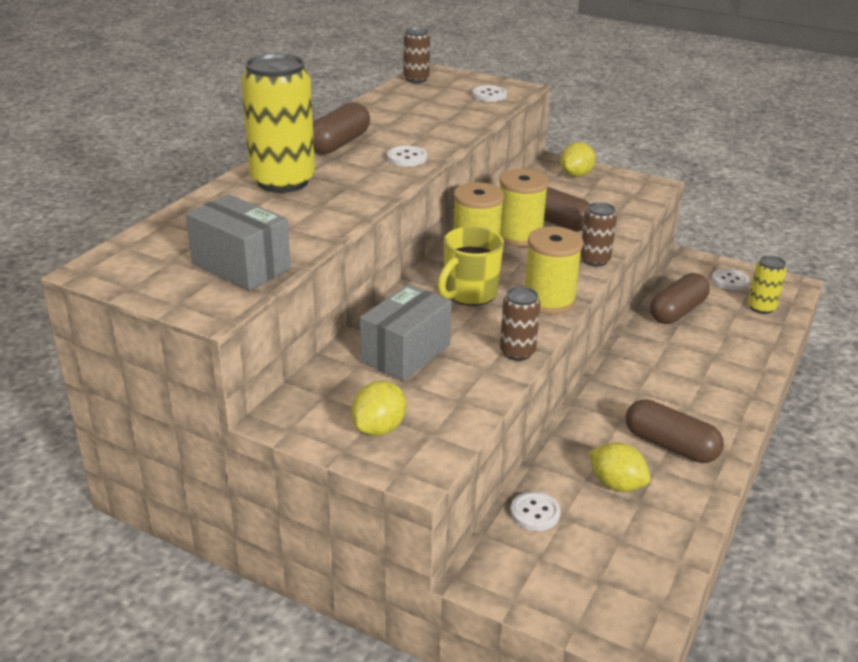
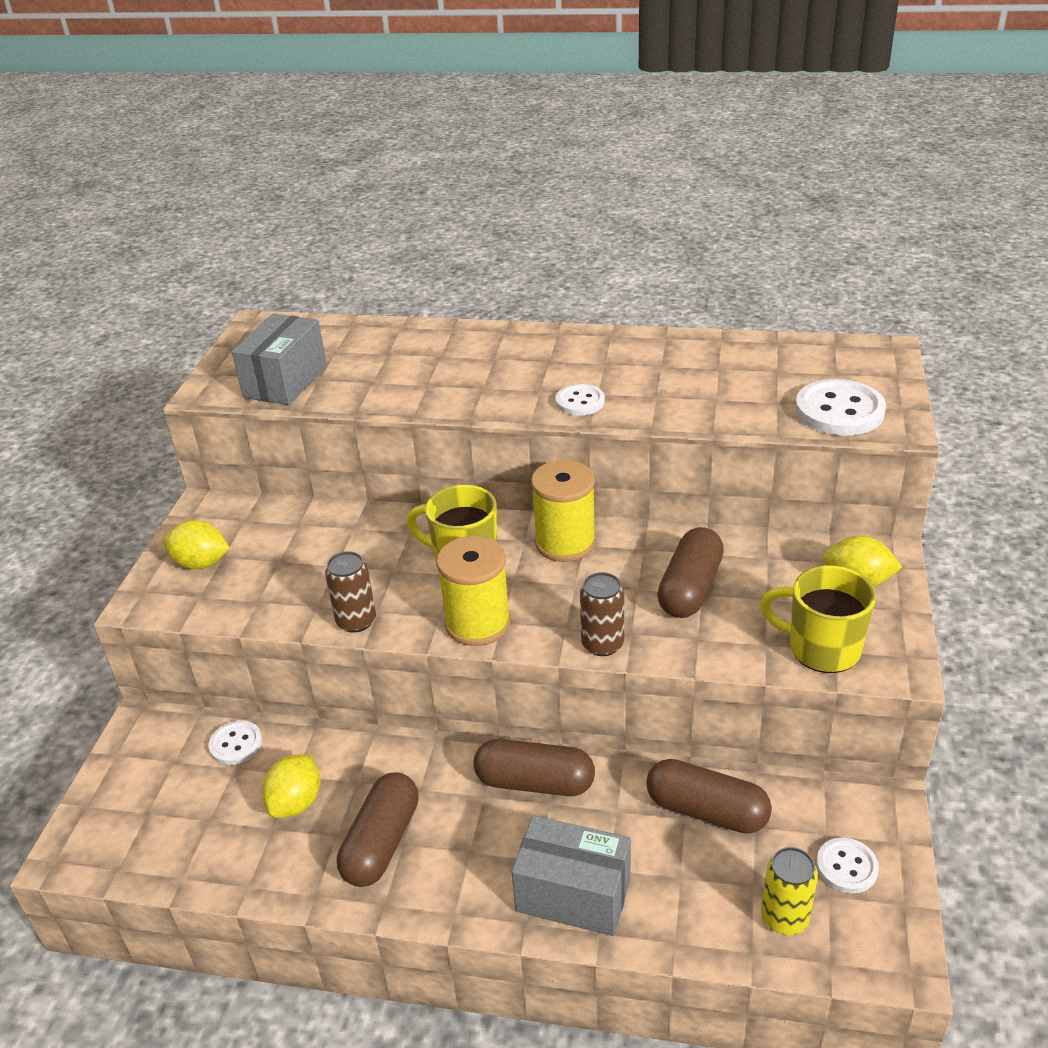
camera: 75 degrees right, 5 degrees up
yellow can [241,54,315,193] -> none
brown capsule [313,102,370,154] -> brown capsule moved to [473,739,595,796]
grey box [360,284,452,381] -> grey box moved to [512,815,631,936]
brown can [404,28,430,83] -> none
white button [472,85,507,102] -> white button [795,379,886,435], size x1.71
yellow spool [499,169,549,247] -> none
none -> yellow mug [760,565,876,673]

